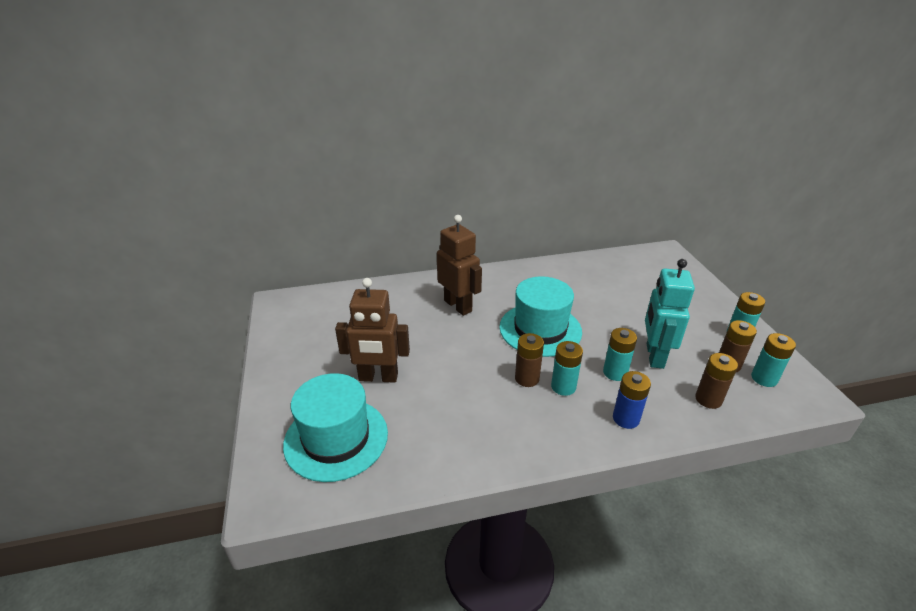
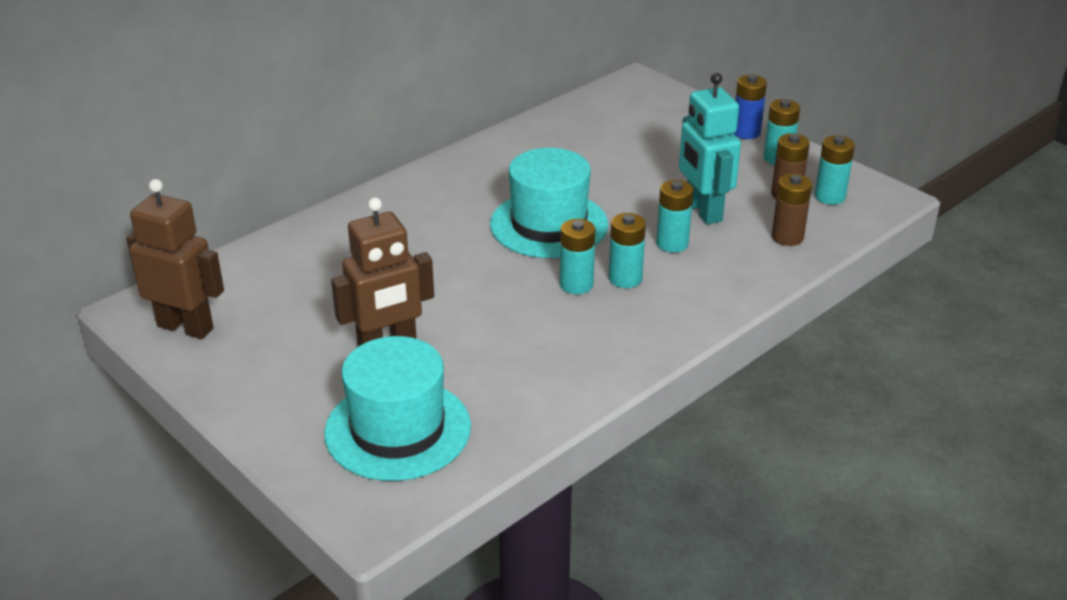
camera: 30 degrees left, 0 degrees up
brown robot [437,215,482,316] -> brown robot moved to [126,179,224,339]
brown battery [515,333,544,387] -> turquoise battery [560,219,595,294]
blue battery [613,371,651,429] -> blue battery moved to [733,75,767,139]

